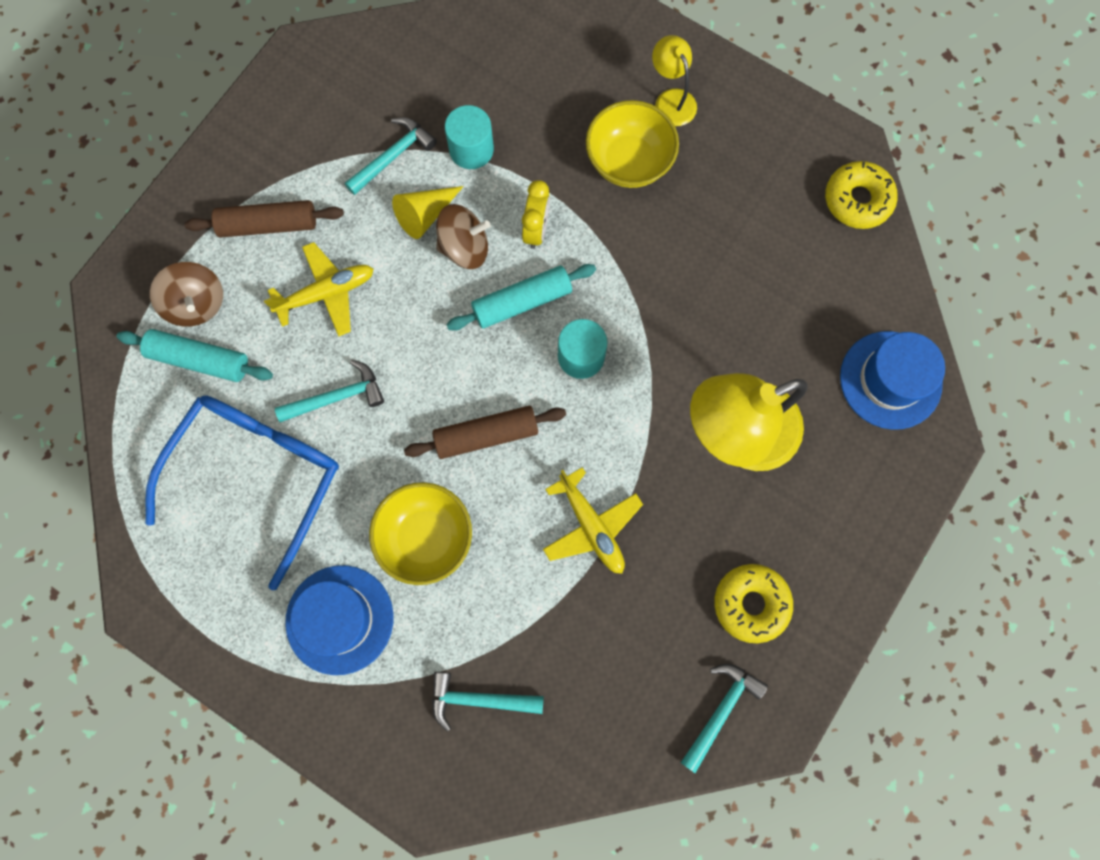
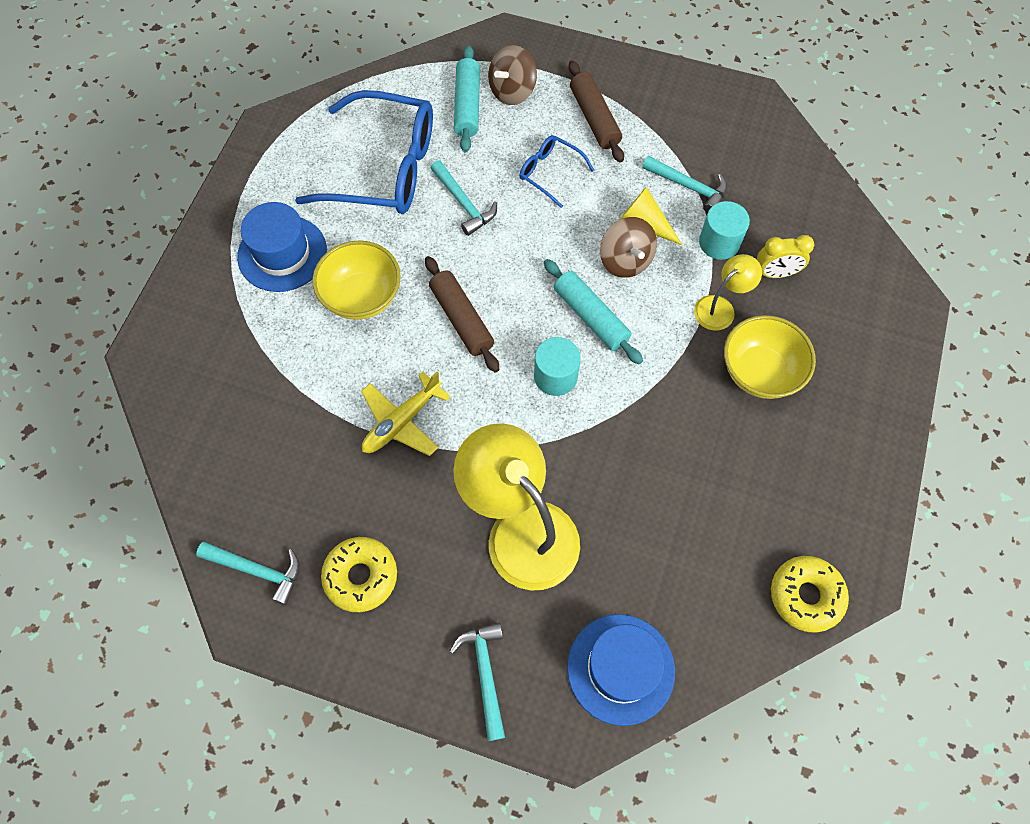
camera: 75 degrees right, 10 degrees down
yellow plane [264,242,374,336] -> blue glasses [519,135,595,208]
turquoise hammer [432,672,544,732] -> turquoise hammer moved to [450,622,505,741]
yellow clock [522,180,550,249] -> yellow clock moved to [757,235,814,278]
yellow lamp [652,35,697,126] -> yellow lamp moved to [694,254,762,331]

